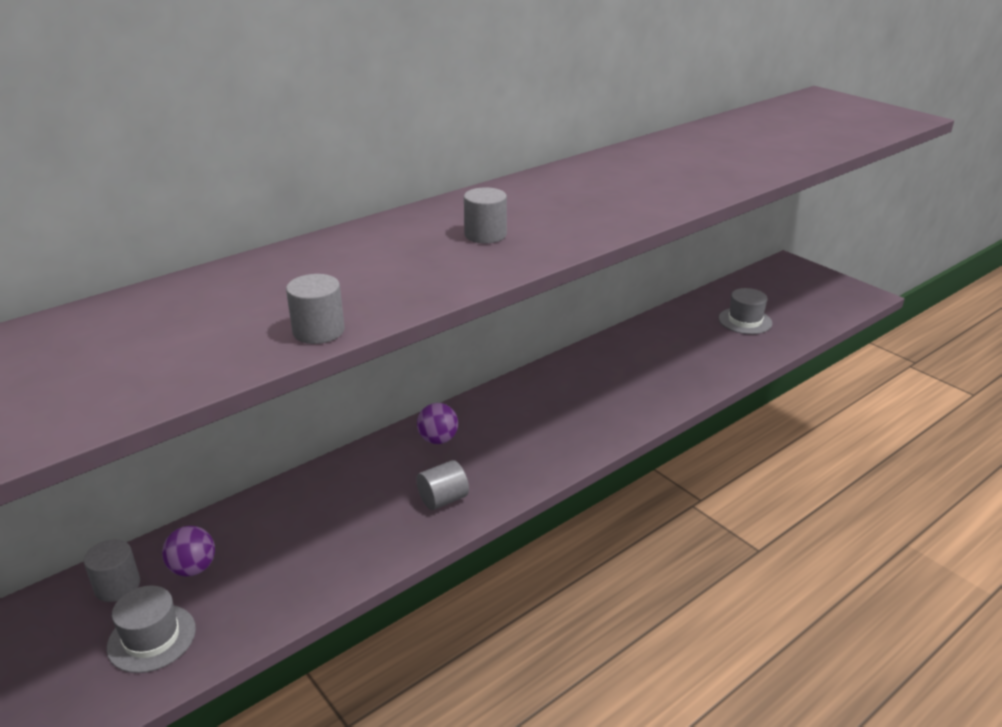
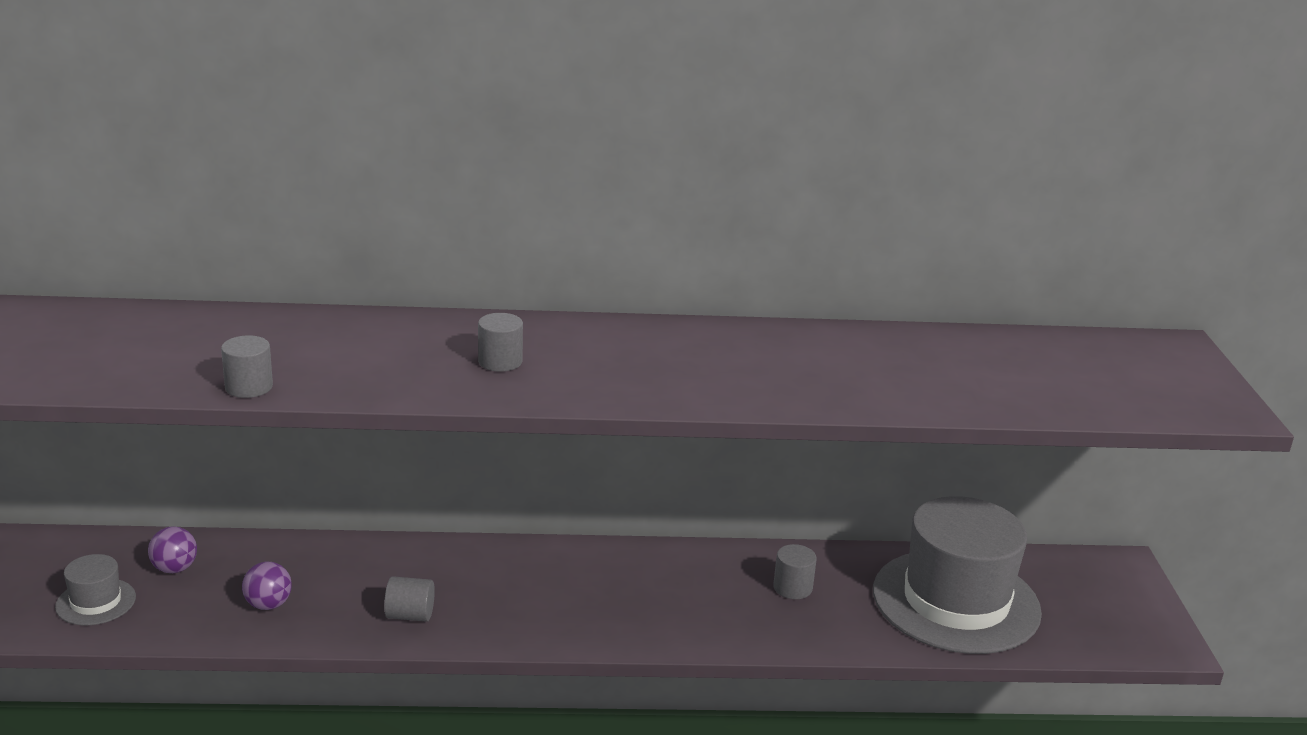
camera: 35 degrees right, 5 degrees down
grey cylinder [84,539,140,602] -> grey cylinder moved to [773,544,817,599]
purple ball [417,403,458,444] -> purple ball moved to [242,562,292,610]
grey hat [718,288,772,334] -> grey hat [873,496,1042,654], size x2.31

